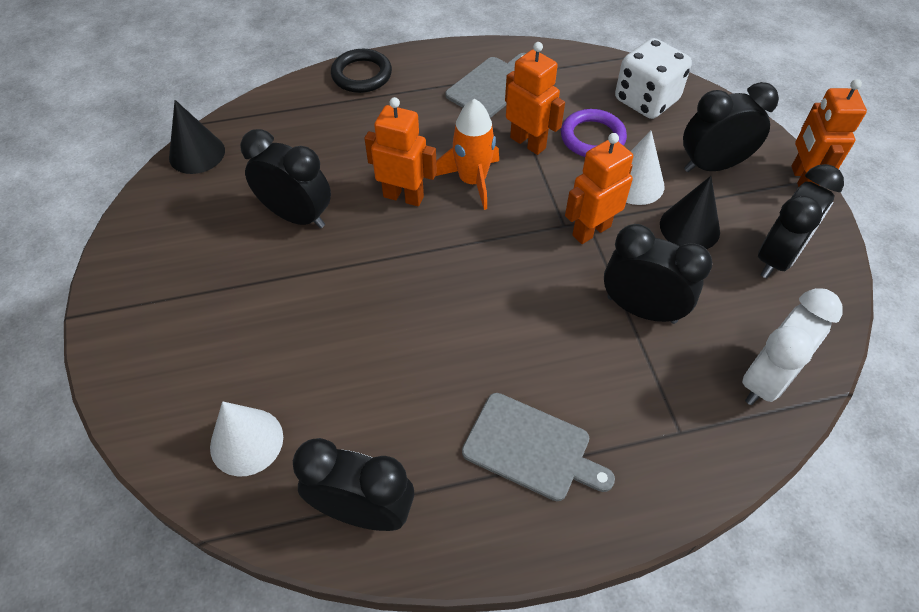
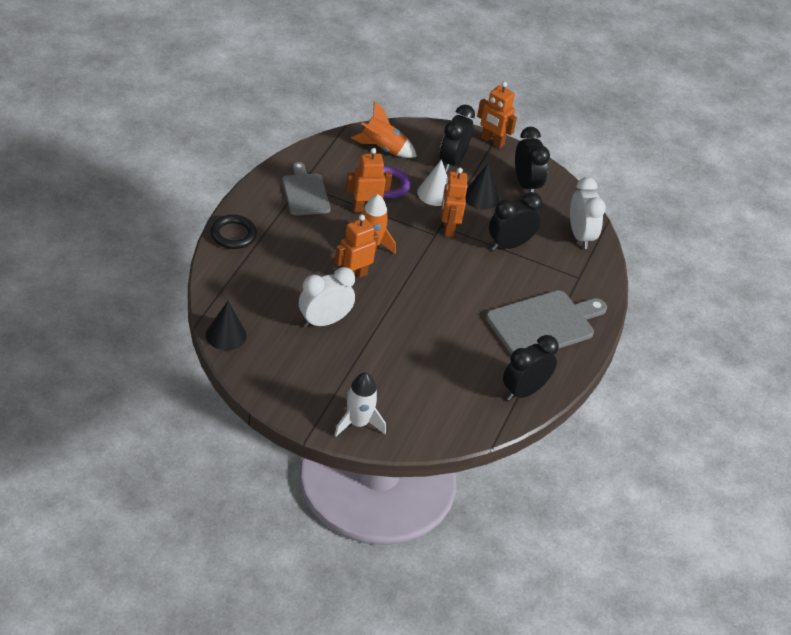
camera: 60 degrees left, 10 degrees down
white cone [210,401,283,476] -> none
black clock [240,129,331,228] -> white clock [299,267,355,328]
grey cutting board [462,393,615,501] -> grey cutting board [486,290,607,354], size x1.56
white dice [615,38,692,119] -> orange rocket [351,101,417,158]
none -> white rocket [334,372,386,437]

